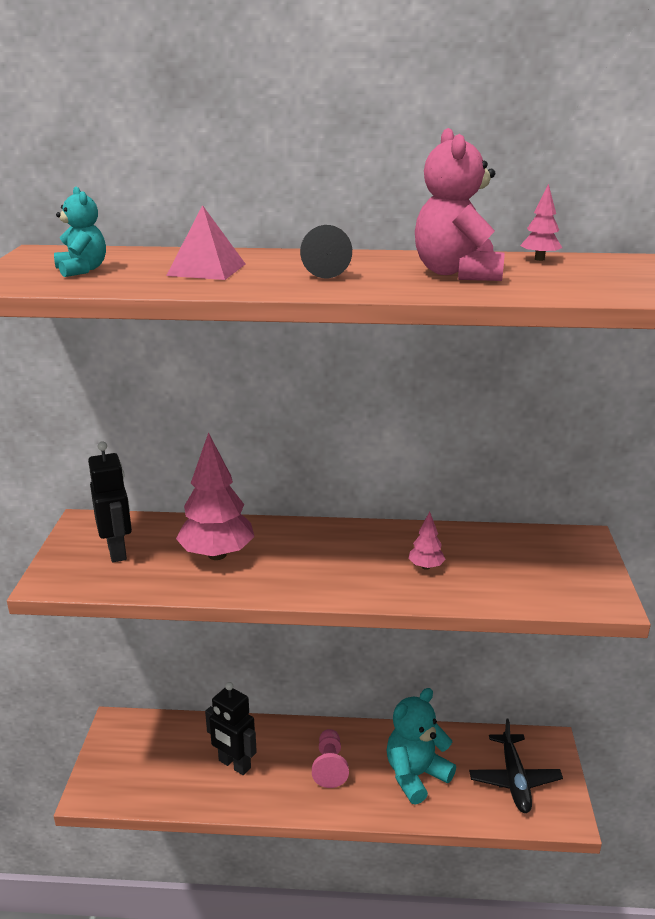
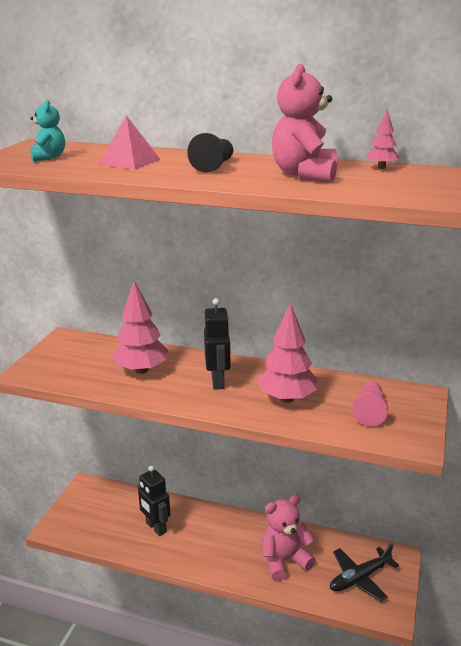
camera: 15 degrees right, 0 degrees up
black robot [88,441,132,562] -> black robot moved to [204,298,231,390]
pink pawn [312,729,349,788] -> pink pawn moved to [352,381,388,426]
turquoise teddy bear [387,688,456,805] -> pink teddy bear [262,494,316,581]
pink tree [408,512,446,570] -> pink tree [257,303,317,403], size x2.13
black plane [469,719,563,813] -> black plane turned 45 degrees clockwise [330,544,399,601]

